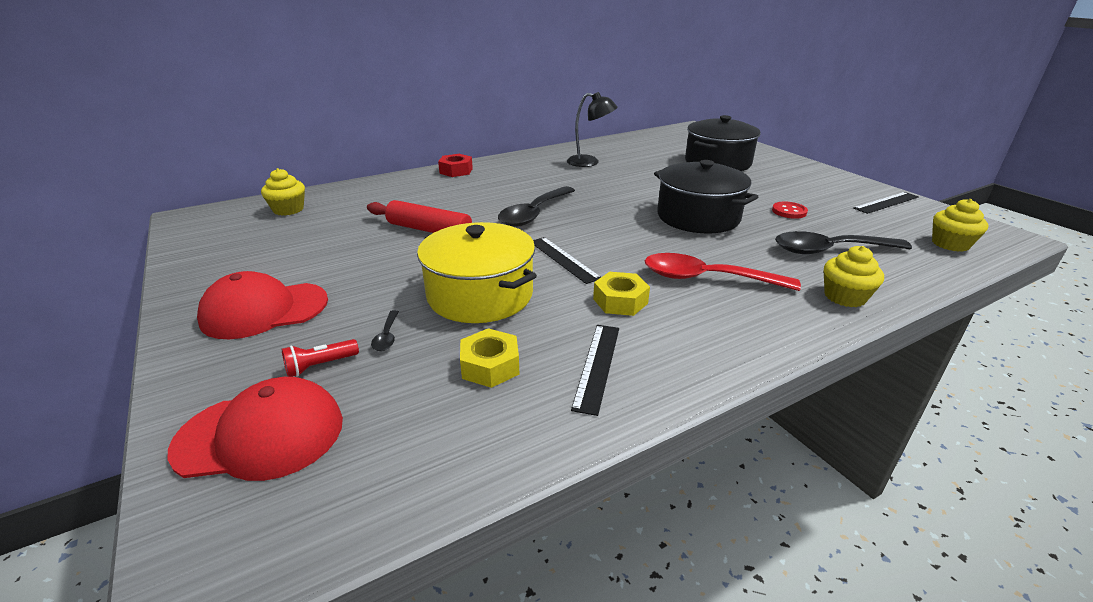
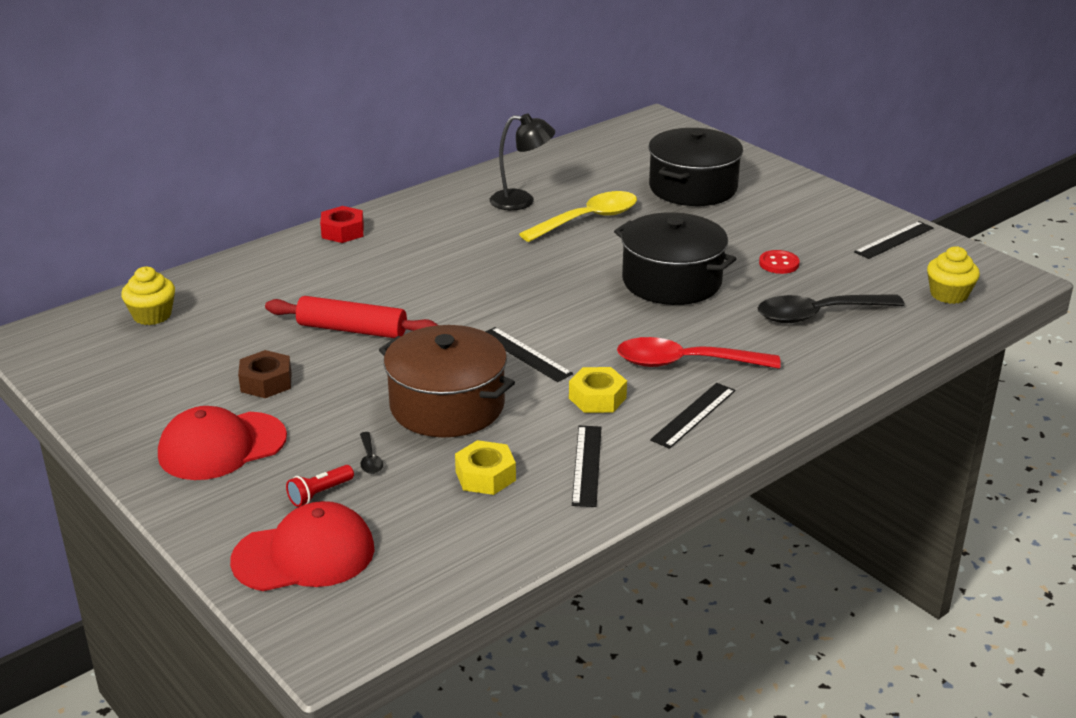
camera: 10 degrees left, 0 degrees up
yellow pot [417,222,537,323] -> brown pot [379,325,515,437]
black spoon [498,186,575,227] -> none
yellow cupcake [824,246,884,307] -> none
none -> brown nut [238,350,292,398]
none -> yellow spoon [519,191,637,242]
none -> black ruler [650,383,735,449]

